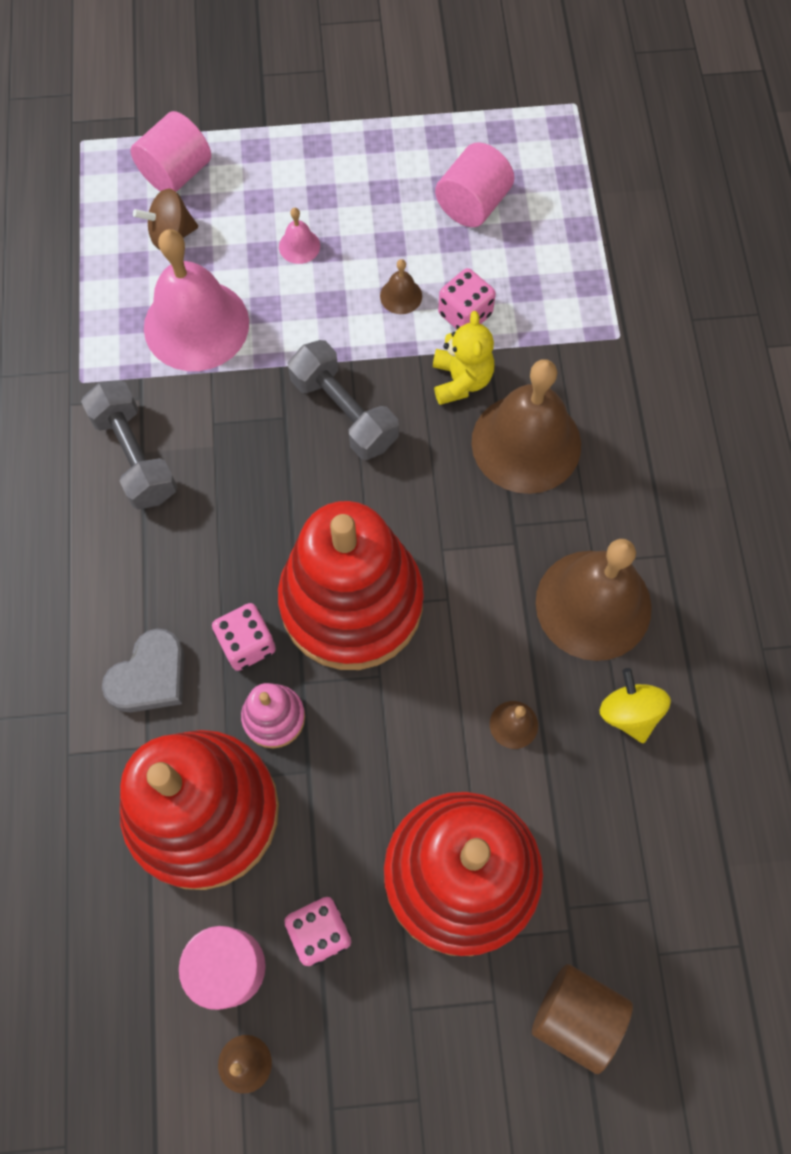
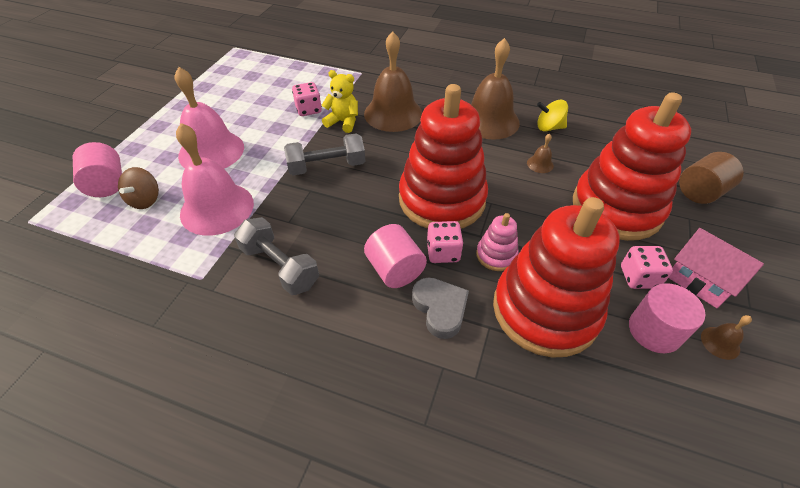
camera: 65 degrees left, 20 degrees down
grey dumbbell [81,380,177,509] -> grey dumbbell turned 45 degrees clockwise [234,217,319,295]
pink bell [279,208,320,264] -> pink bell [175,67,244,168], size x2.47
brown bell [380,259,422,314] -> none
pink cylinder [435,142,514,227] -> pink cylinder moved to [364,224,427,288]
none -> pink house [669,228,764,308]

